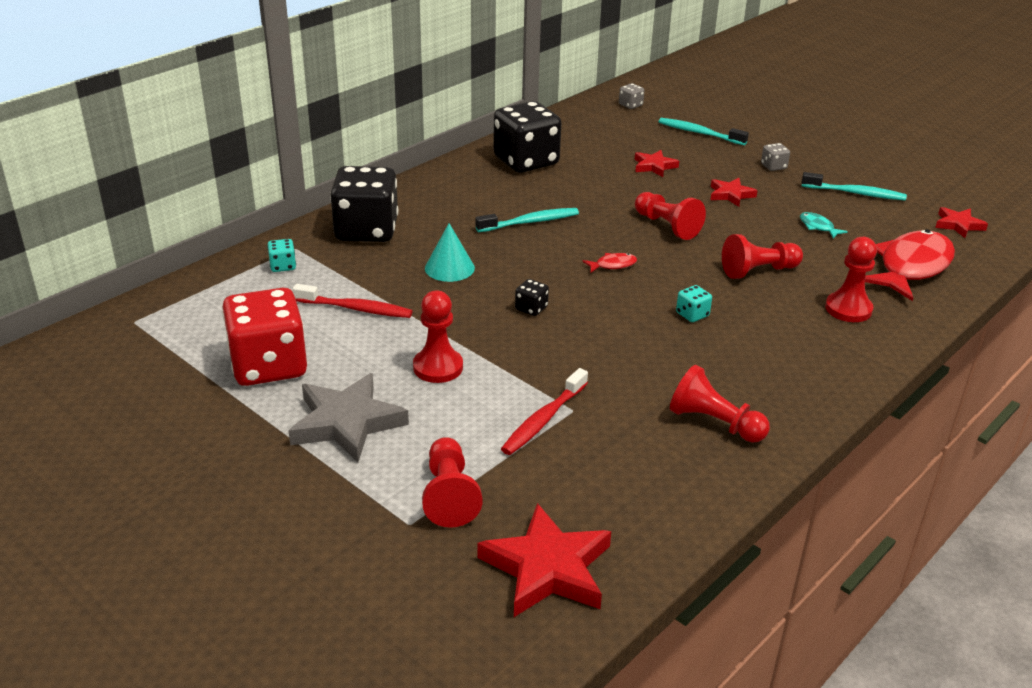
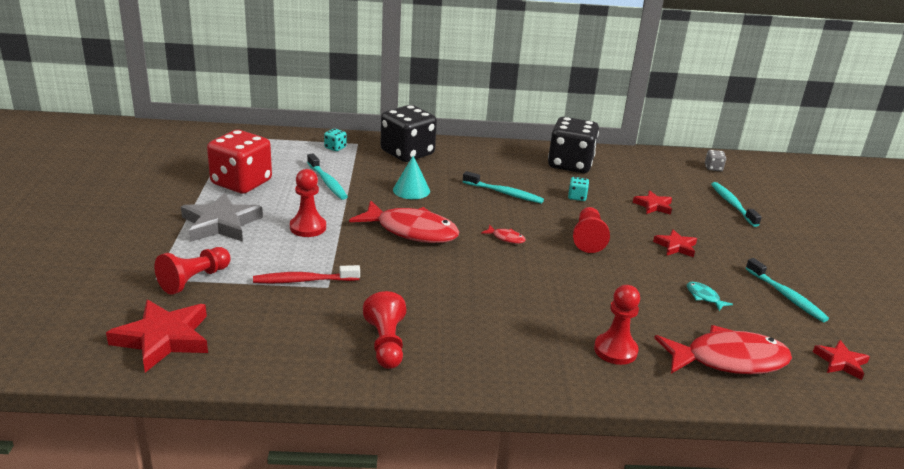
camera: 45 degrees right, 5 degrees down
red toothbrush [292,284,413,318] -> turquoise toothbrush [307,153,348,200]
black dice [515,279,549,316] -> red fish [349,200,459,243]
turquoise dice [676,285,712,322] -> turquoise dice moved to [568,177,589,201]
red pawn [722,234,803,279] -> none
grey dice [761,143,790,171] -> none
turquoise fish [800,212,848,239] -> turquoise fish turned 45 degrees counterclockwise [687,282,733,311]

